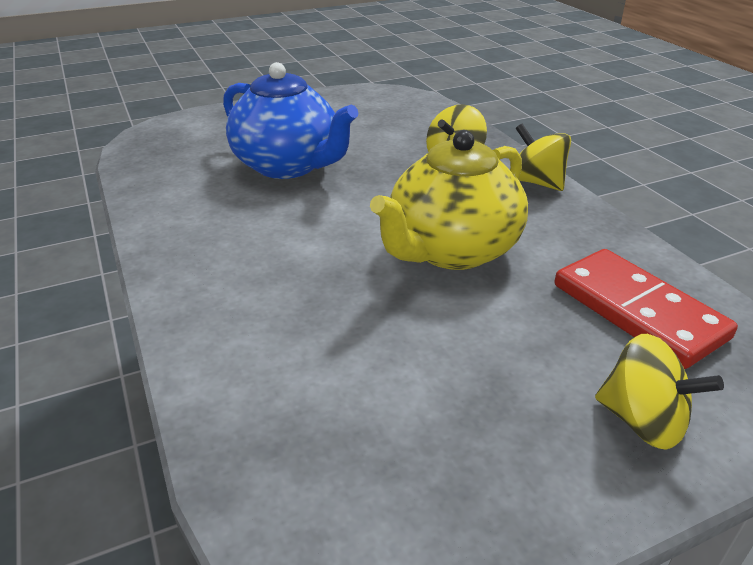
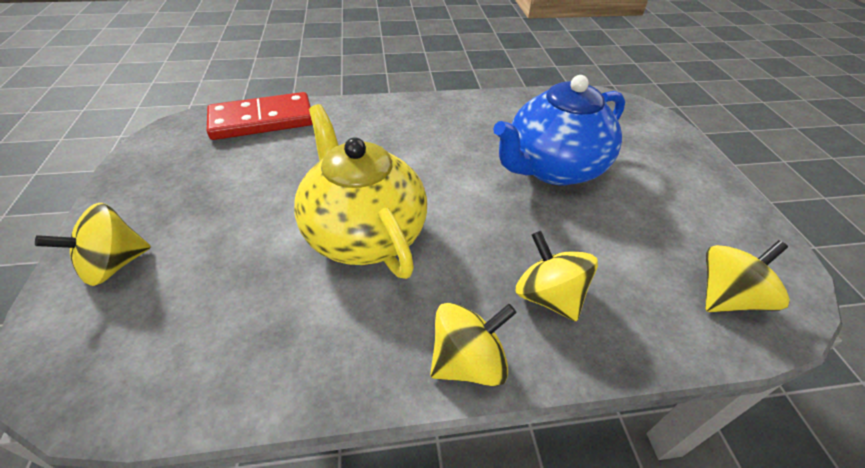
camera: 105 degrees right, 10 degrees up
red domino [555,249,738,369] -> red domino moved to [207,92,313,140]
none -> yellow spinning top [705,240,790,312]

